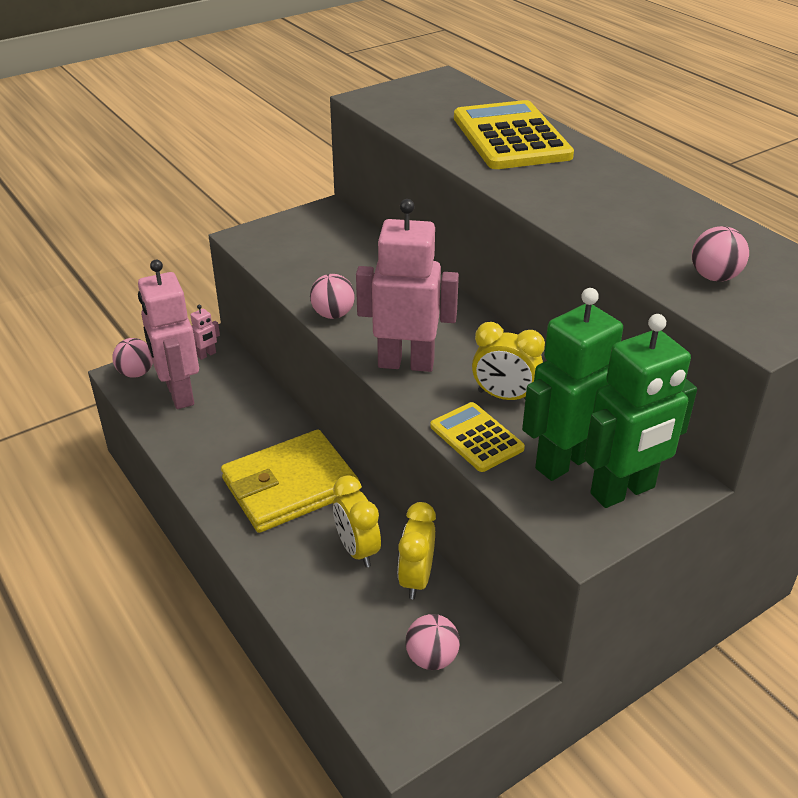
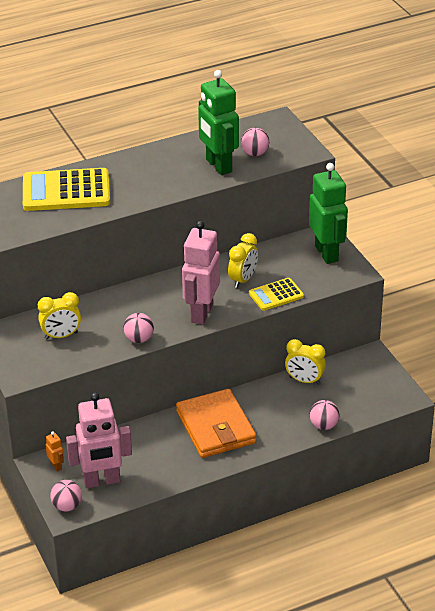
camera: 80 degrees left, 0 degrees up
pink robot [190,304,220,360] -> orange robot [46,431,64,472]
yellow wallet [221,430,359,533] -> orange wallet [176,389,256,458]
yellow clock [333,475,381,568] -> yellow clock moved to [38,292,81,340]
pink ball [405,614,460,670] -> pink ball moved to [310,400,340,430]
green robot [522,288,623,481] -> green robot moved to [198,70,239,175]

